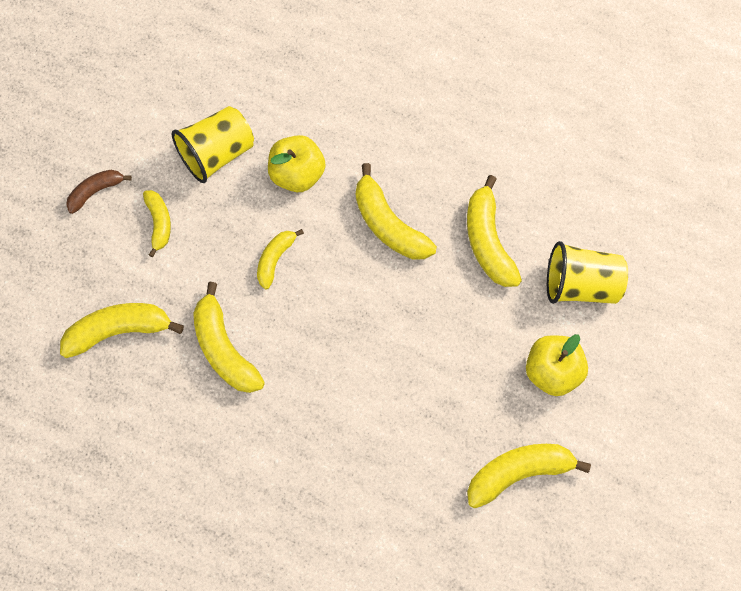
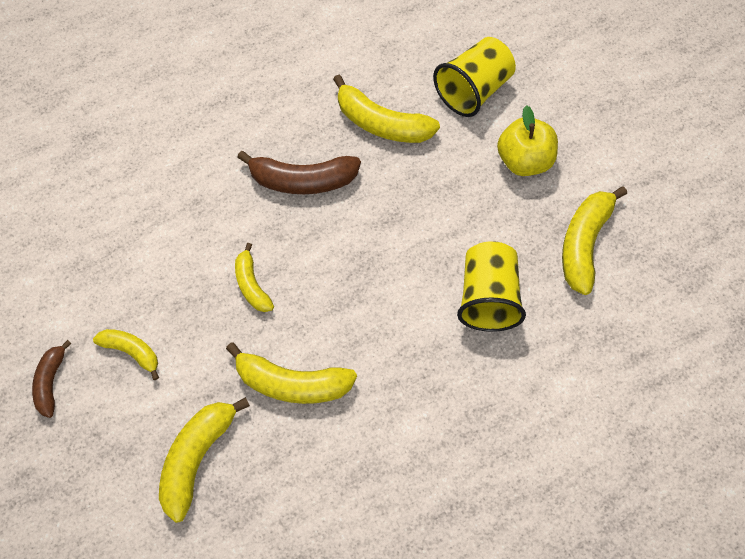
camera: 50 degrees left, 5 degrees down
yellow cup [172,106,254,183] -> yellow cup moved to [457,241,526,332]
yellow apple [268,135,325,192] -> none
yellow banana [356,163,437,259] -> brown banana [237,151,361,194]

